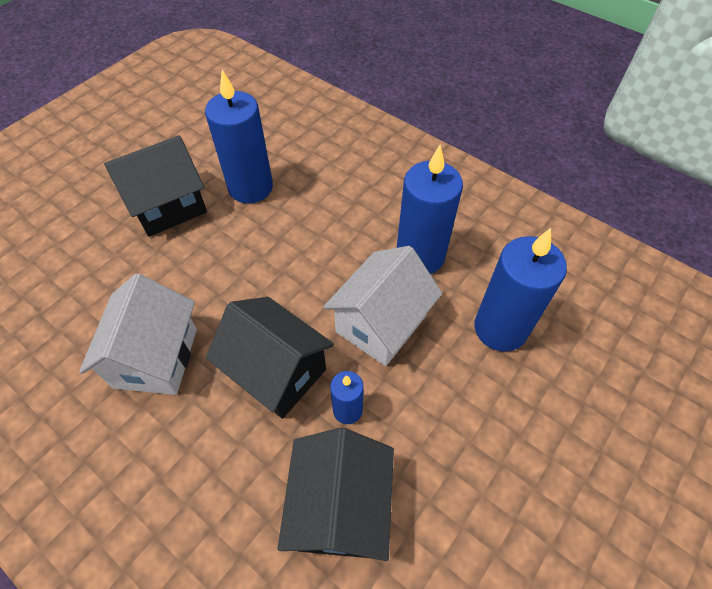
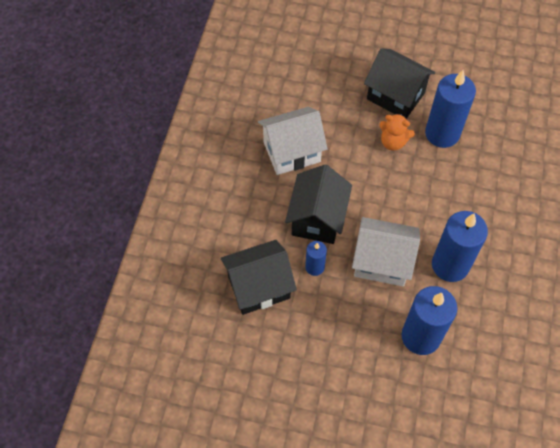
camera: 65 degrees right, 5 degrees up
none -> orange teddy bear [379,114,415,151]

